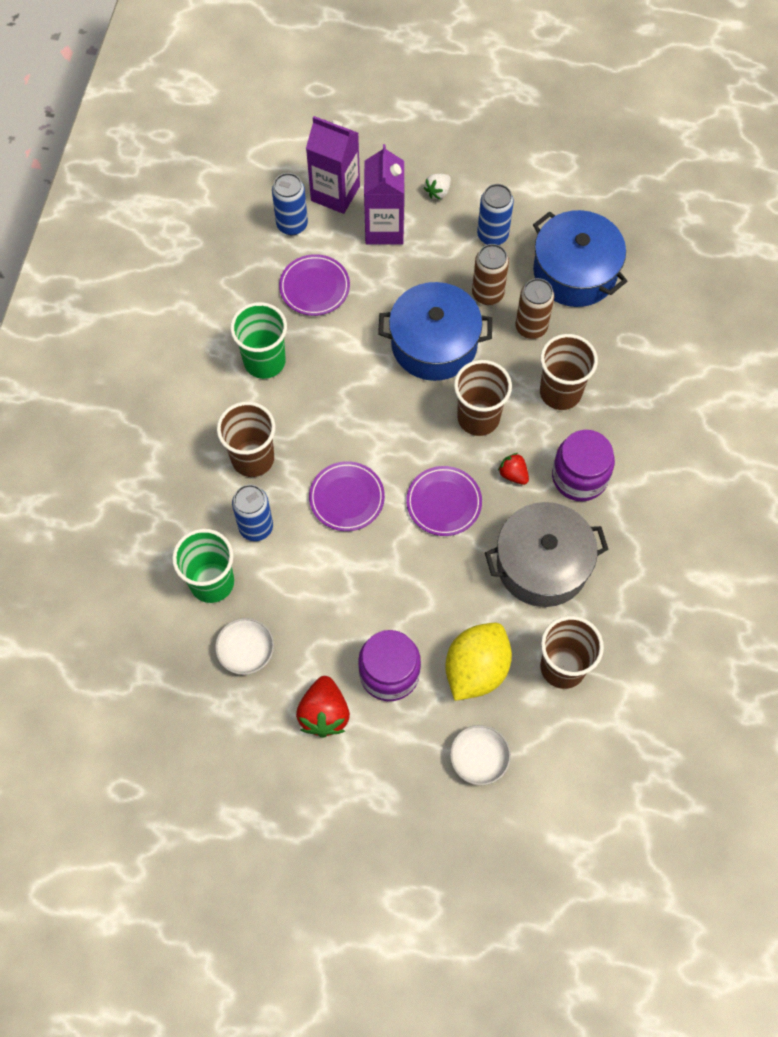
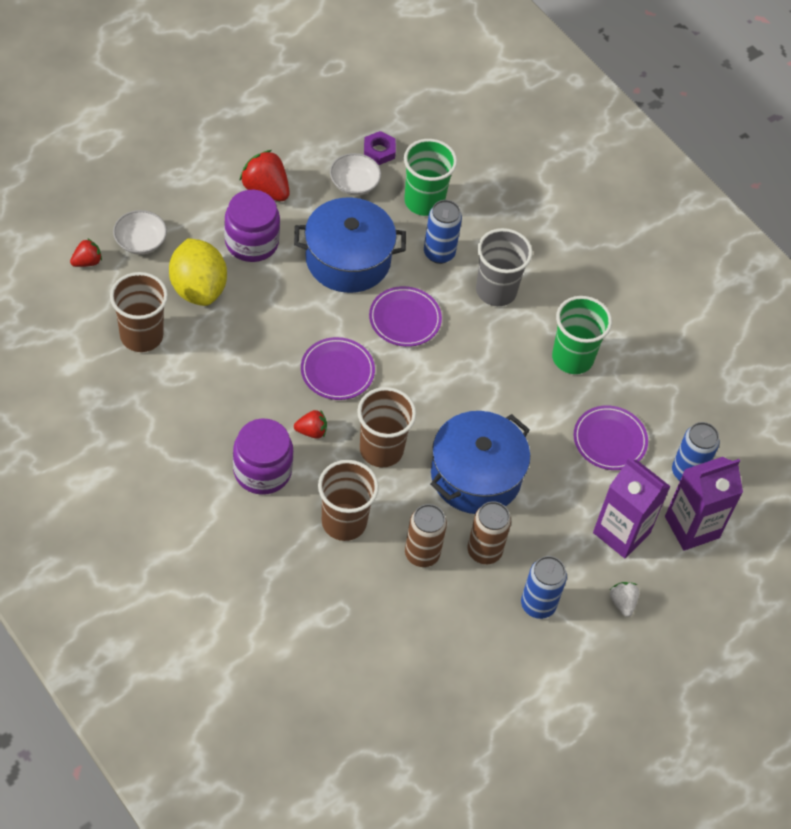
camera: 125 degrees right, 10 degrees down
brown cup [217,402,275,477] -> grey cup [476,228,533,306]
grey pot [485,502,609,607] -> none
blue pot [533,210,627,307] -> blue pot moved to [294,197,406,293]
none -> red strawberry [70,238,102,267]
none -> purple nut [364,131,396,165]

